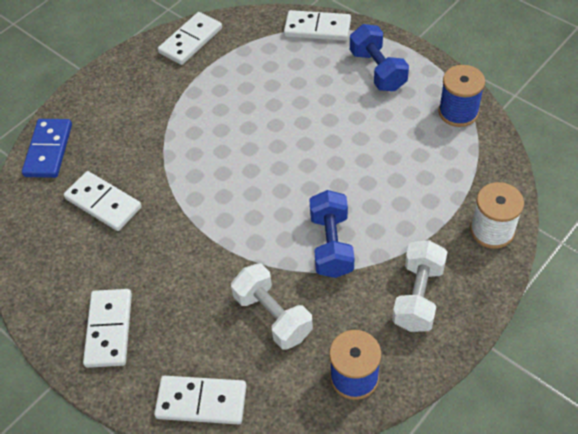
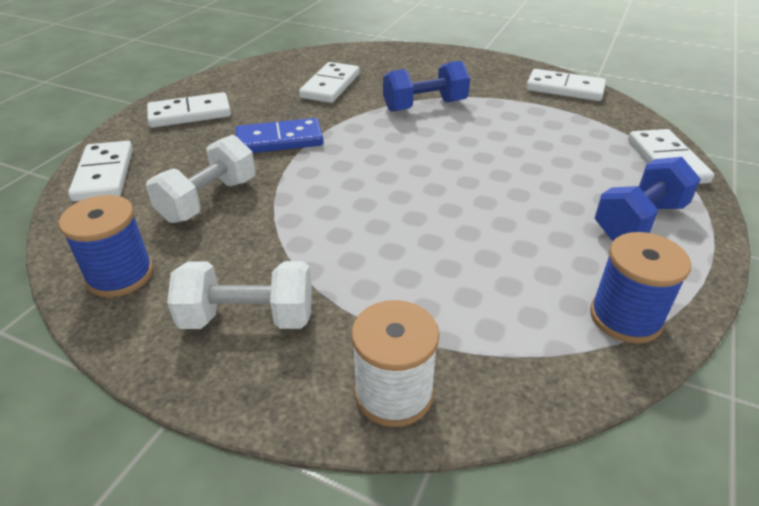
camera: 70 degrees right, 15 degrees down
blue domino [22,119,72,178] -> blue domino moved to [235,118,324,153]
blue dumbbell [309,190,354,278] -> blue dumbbell moved to [383,61,470,112]

